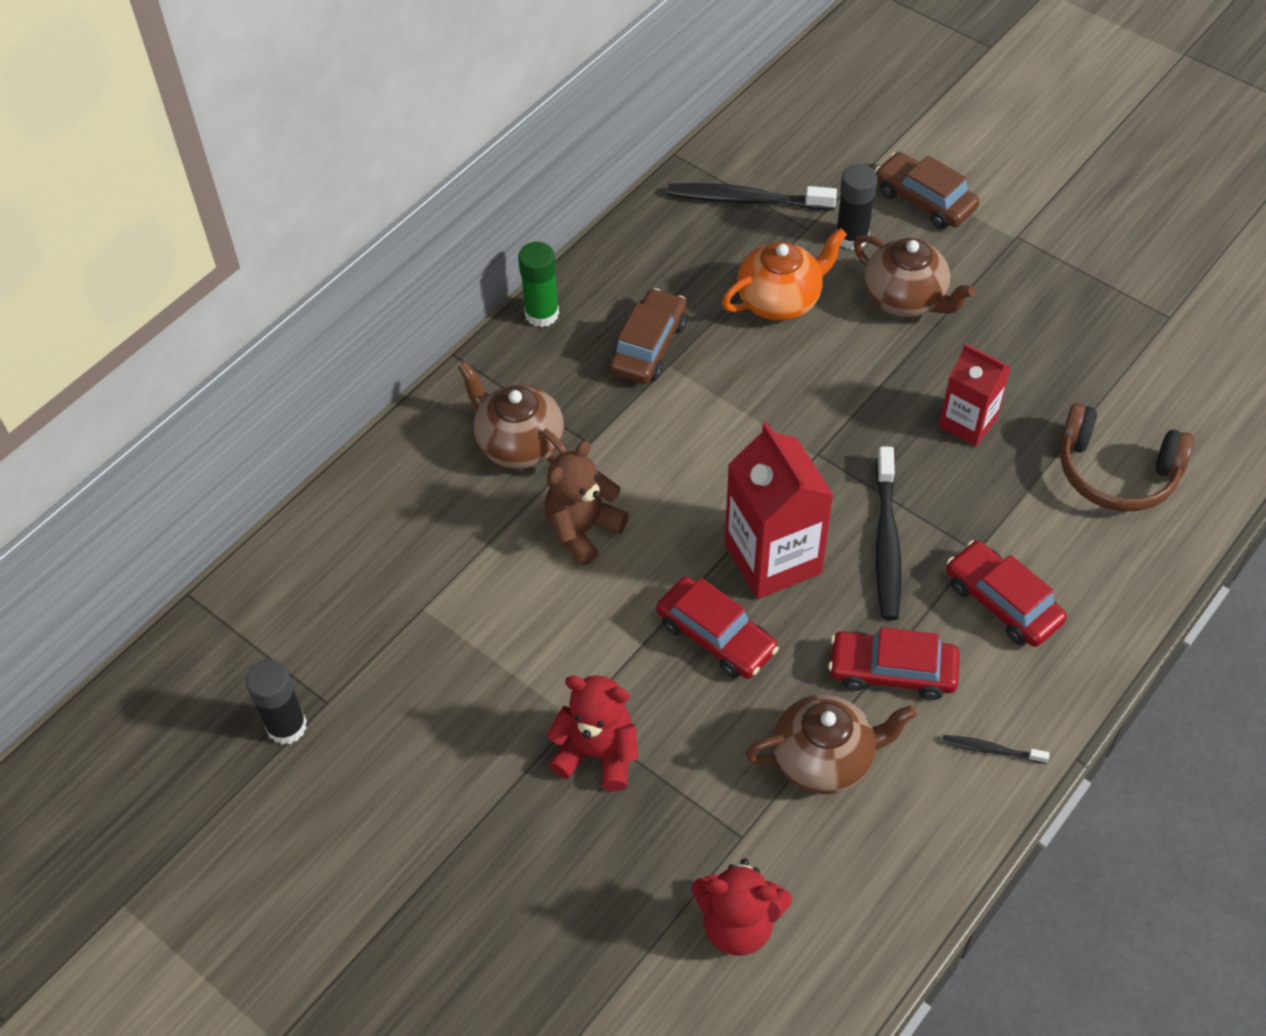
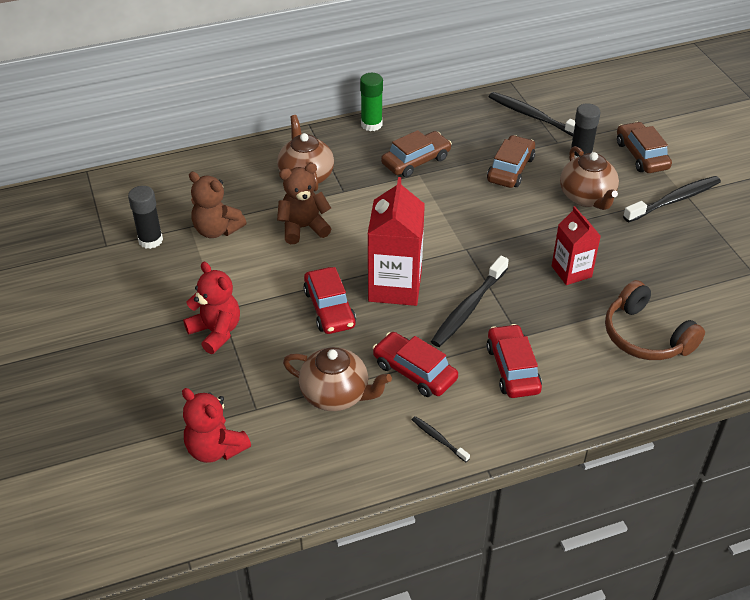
camera: 30 degrees right, 10 degrees down
black glue stick [246,660,307,745] -> black glue stick moved to [128,186,163,249]
orange teapot [722,228,847,321] -> brown car [487,135,535,188]
none -> brown teddy bear [189,172,247,238]
none -> black toothbrush [623,176,721,223]

